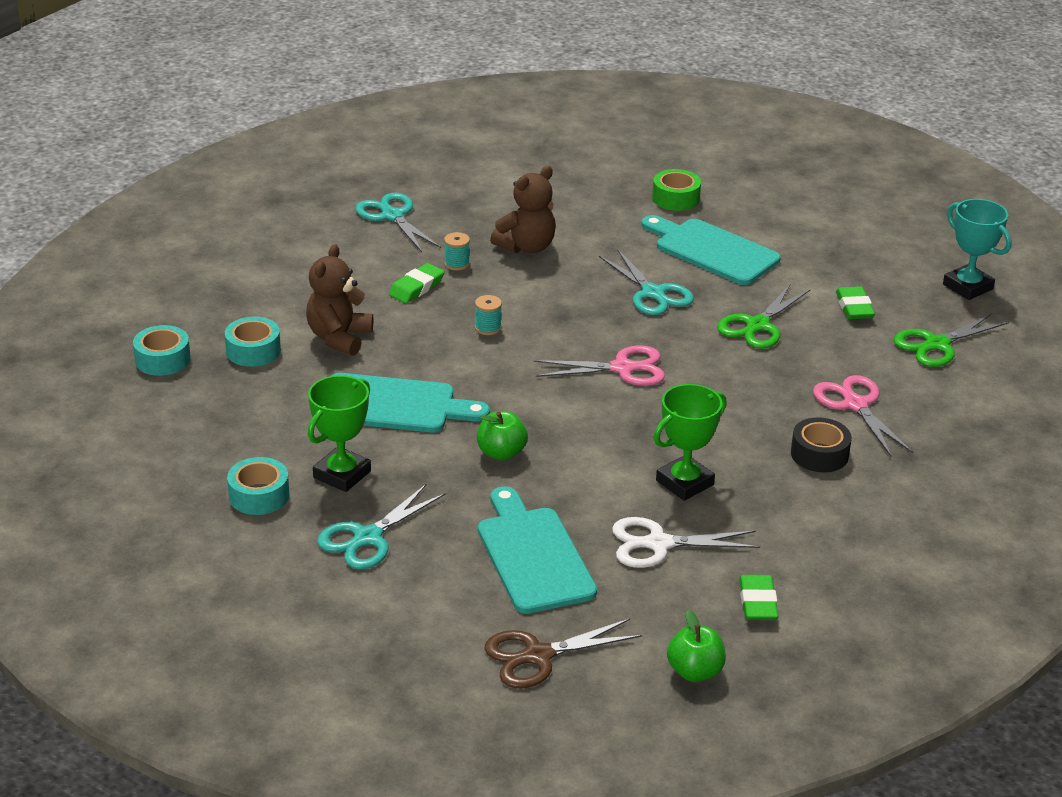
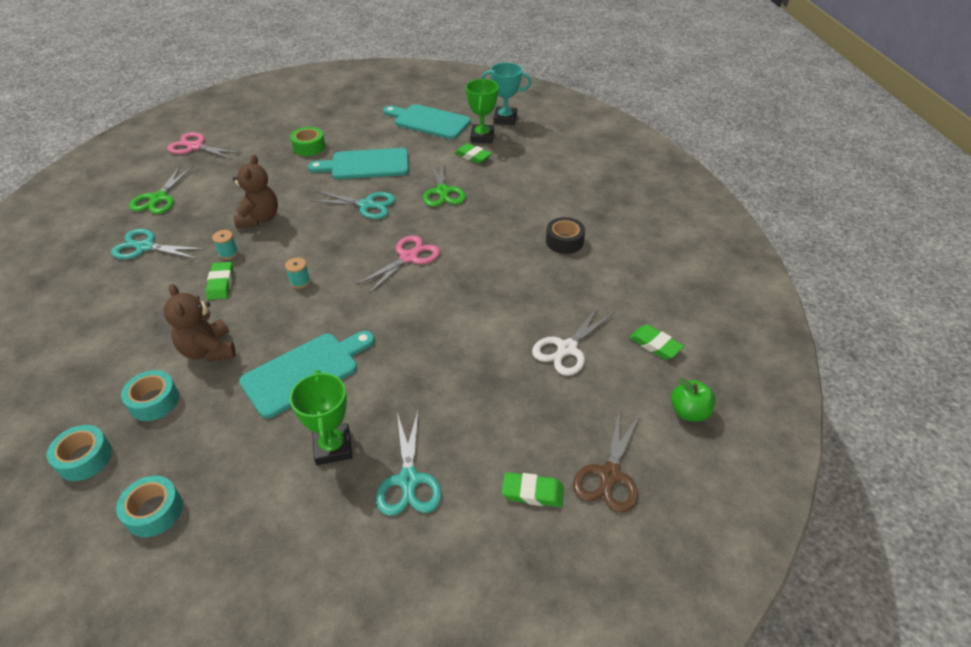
camera: 45 degrees left, 10 degrees up
turquoise tape [227,457,289,515] -> turquoise tape moved to [116,476,183,537]
green apple [477,411,528,461] -> none
turquoise cutting board [478,486,597,614] -> turquoise cutting board moved to [383,104,471,139]
green trophy [653,384,727,501] -> green trophy moved to [466,79,499,143]
pink scissors [813,375,913,456] -> pink scissors moved to [167,132,242,160]
green scissors [893,313,1009,367] -> green scissors moved to [129,166,193,214]
none -> green eraser [502,472,564,507]

